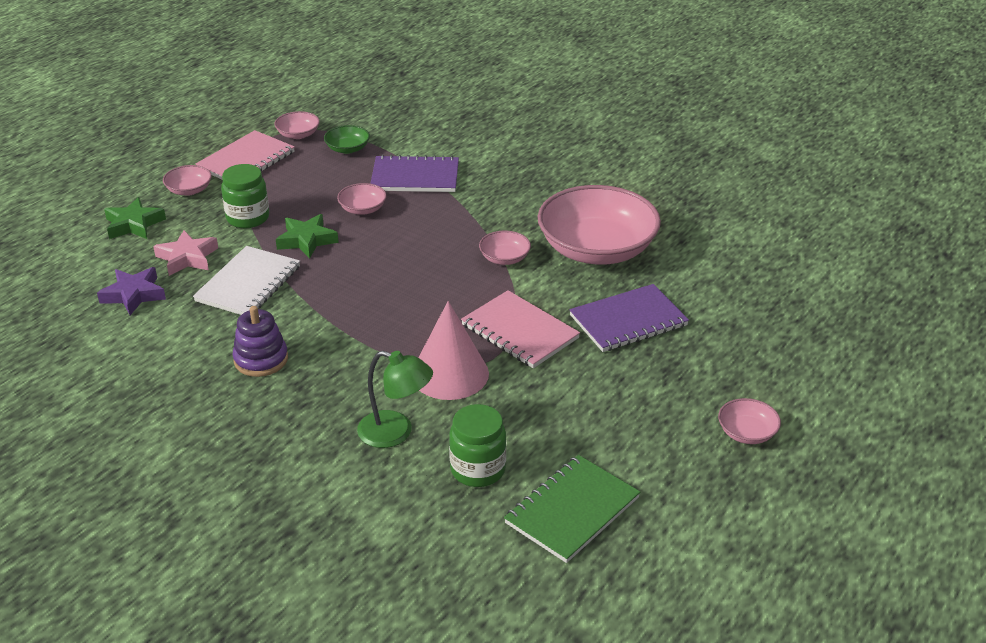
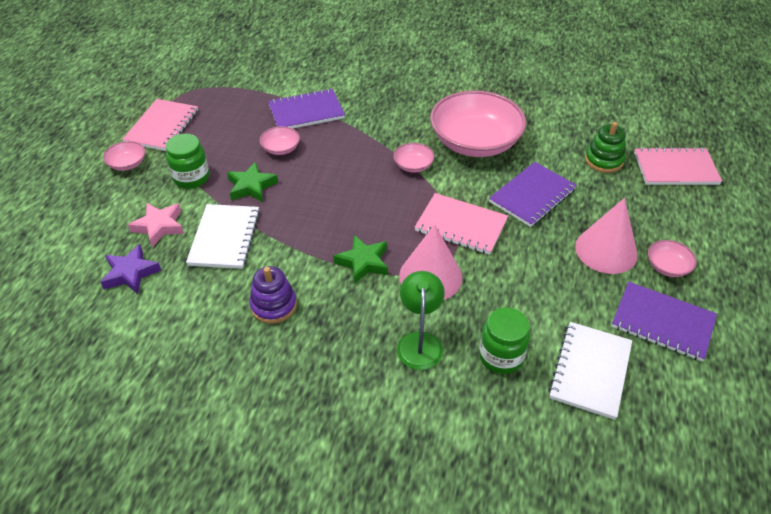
camera: 20 degrees left, 10 degrees up
green star [104,197,166,239] -> green star moved to [333,235,388,284]
pink bowl [274,111,320,139] -> none
green bowl [324,125,370,154] -> none
green lamp [357,351,433,448] -> green lamp turned 90 degrees counterclockwise [397,271,445,370]
green notebook [504,455,640,563] -> white notebook [548,322,632,420]
none -> pink cone [575,198,638,274]
none -> green stacking toy [585,122,626,173]
none -> purple notebook [612,282,717,361]
none -> pink notebook [634,147,722,185]

